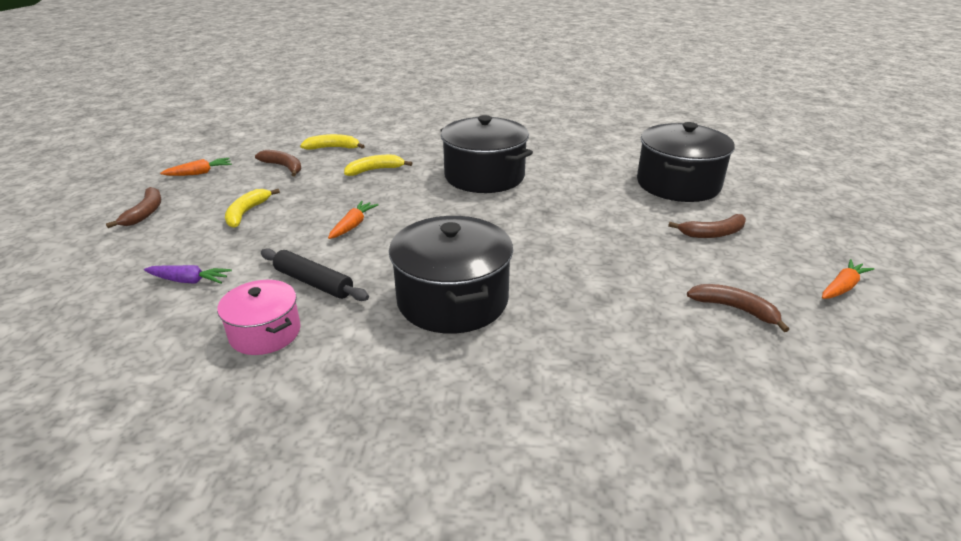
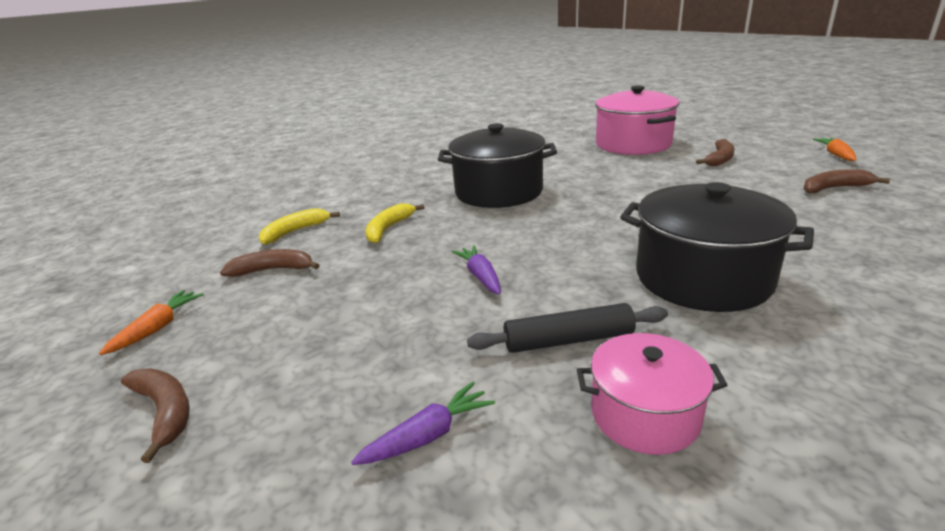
camera: 40 degrees left, 5 degrees down
yellow banana [225,189,280,228] -> none
orange carrot [328,201,379,239] -> purple carrot [452,245,501,295]
black pot [637,122,735,202] -> pink pot [595,86,679,155]

